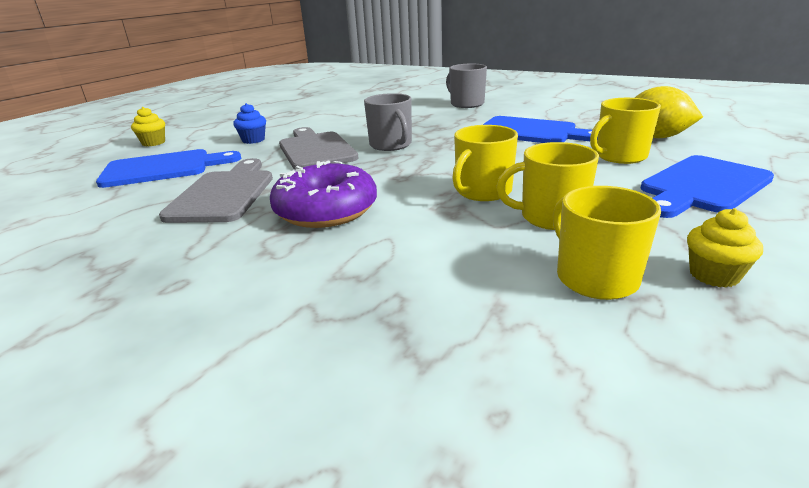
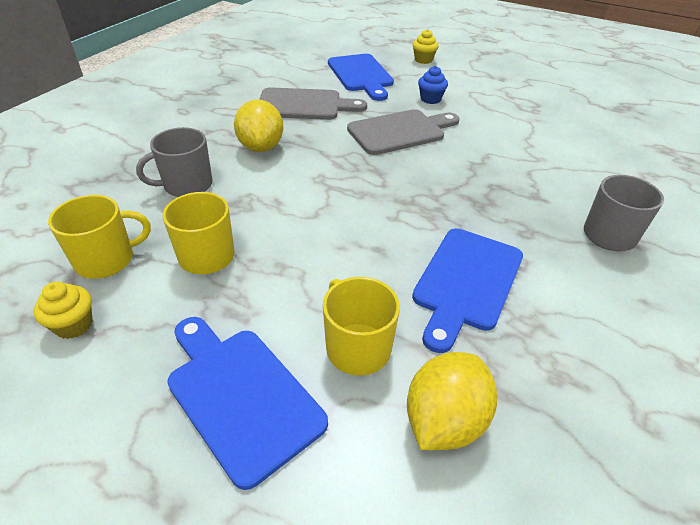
camera: 85 degrees right, 15 degrees up
purple donut [270,161,377,228] -> yellow lemon [234,99,283,152]
grey mug [364,93,412,151] -> grey mug moved to [136,127,212,197]
yellow mug [452,125,518,201] -> none

